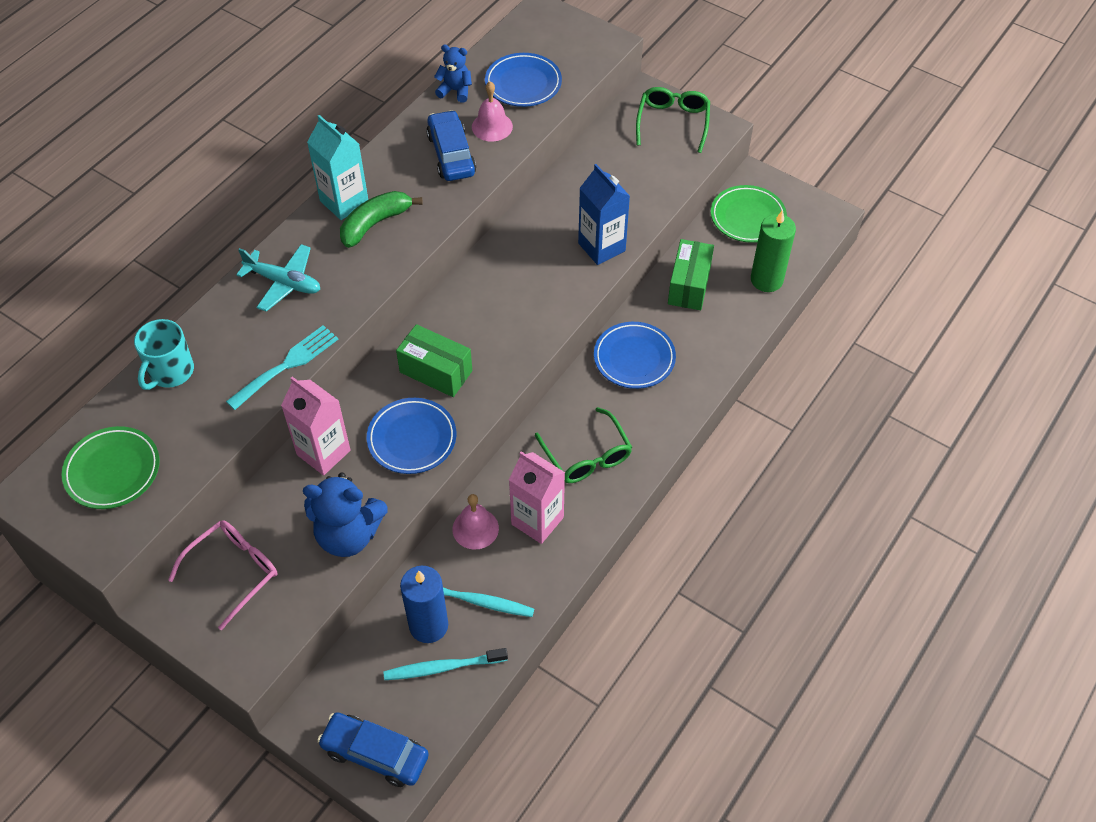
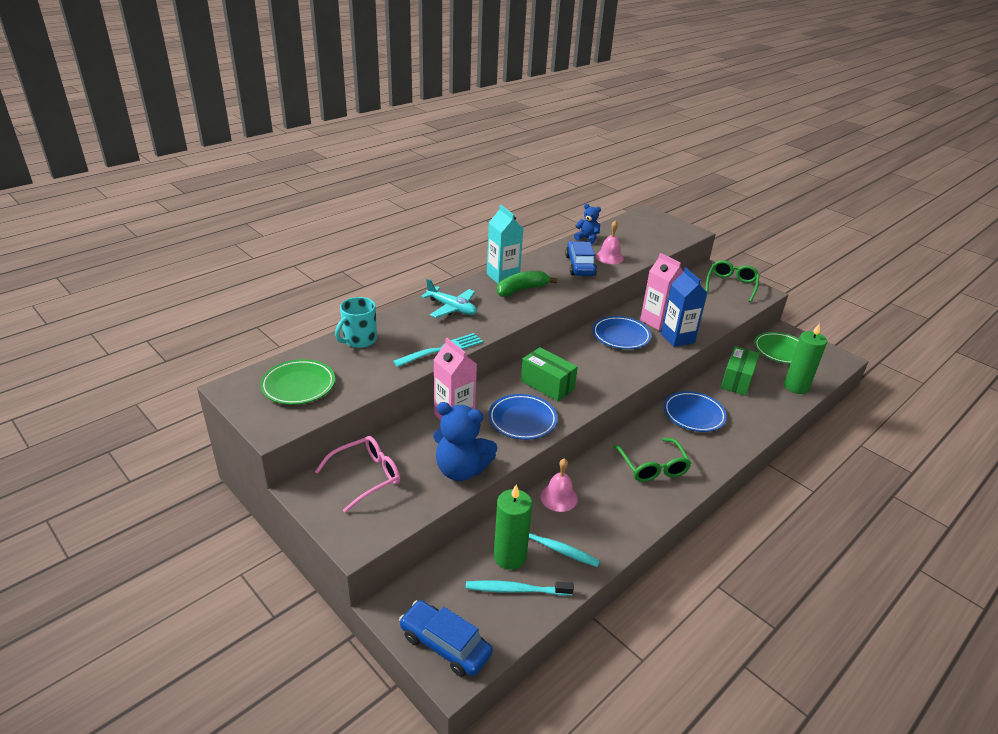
camera: 10 degrees right, 20 degrees down
blue candle [400,565,448,643] -> green candle [494,484,532,570]
blue plate [485,53,562,107] -> blue plate moved to [593,316,651,349]
pink carton [509,451,565,544] -> pink carton moved to [640,253,683,330]

